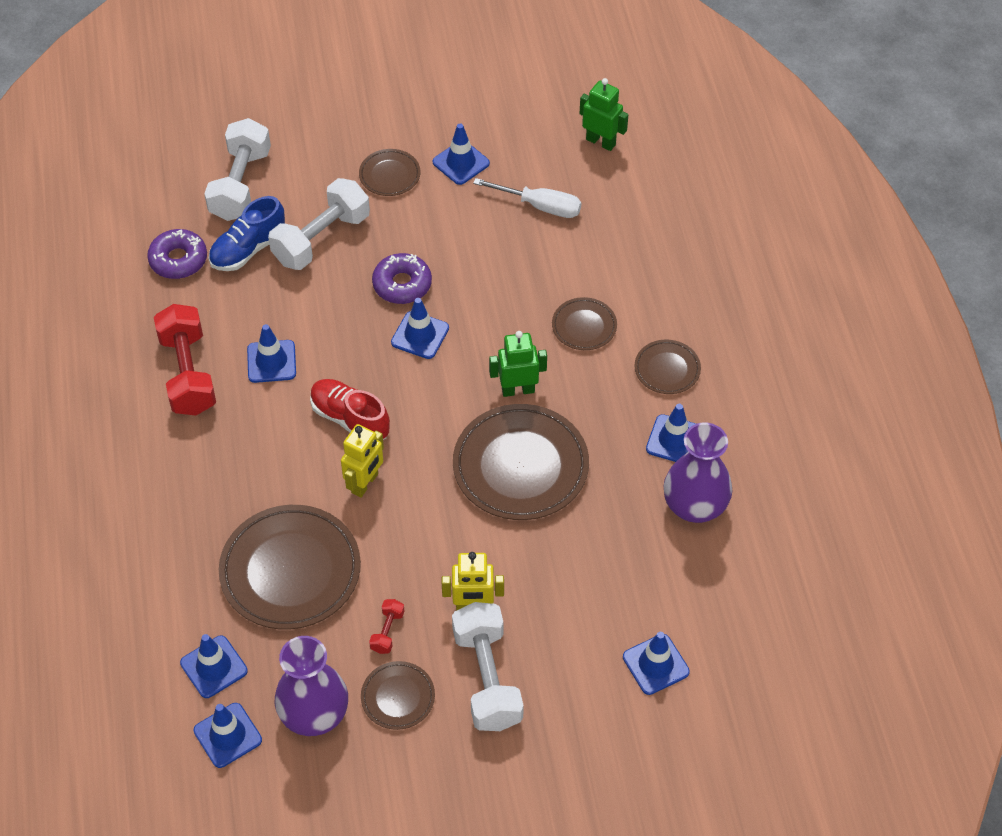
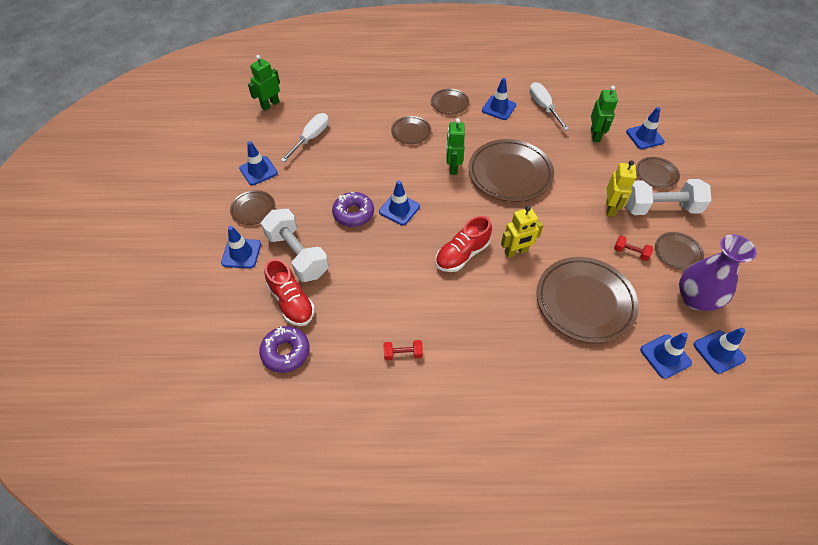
camera: 80 degrees left, 0 degrees up
red dumbbell [154,304,216,416] -> red dumbbell [384,340,423,360], size x0.44
white dumbbell [204,118,271,221] -> none
blue shoe [209,196,285,271] -> red shoe [264,258,315,326]
blue traffic cone [247,324,296,383] -> blue traffic cone moved to [221,226,261,269]
yellow robot [341,424,384,498] -> yellow robot turned 120 degrees clockwise [501,206,544,258]
purple vase [664,423,732,523] -> white screwdriver [529,82,569,130]
none -> green robot [591,86,618,142]
none -> brown plate [636,157,680,188]

